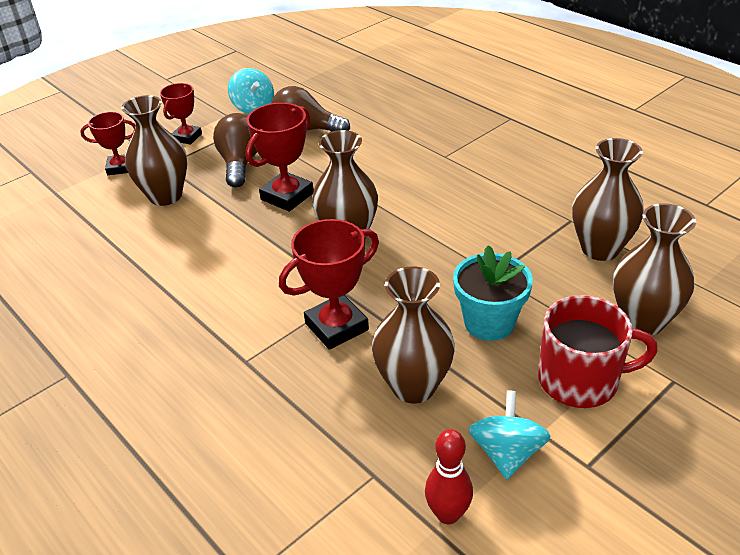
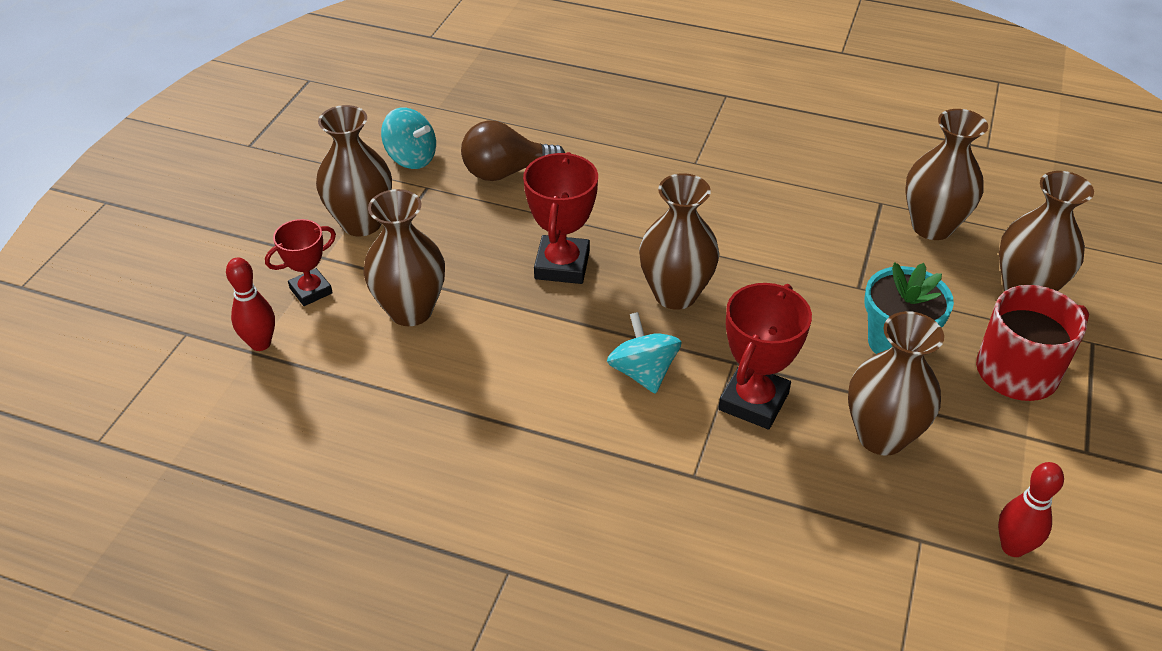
camera: 30 degrees left, 5 degrees up
red trophy [160,83,202,145] -> brown vase [316,105,392,236]
brown light bulb [213,113,257,187] -> none
turquoise spinning top [468,390,551,479] -> turquoise spinning top moved to [607,312,681,394]
none -> red bowling pin [226,258,275,351]

